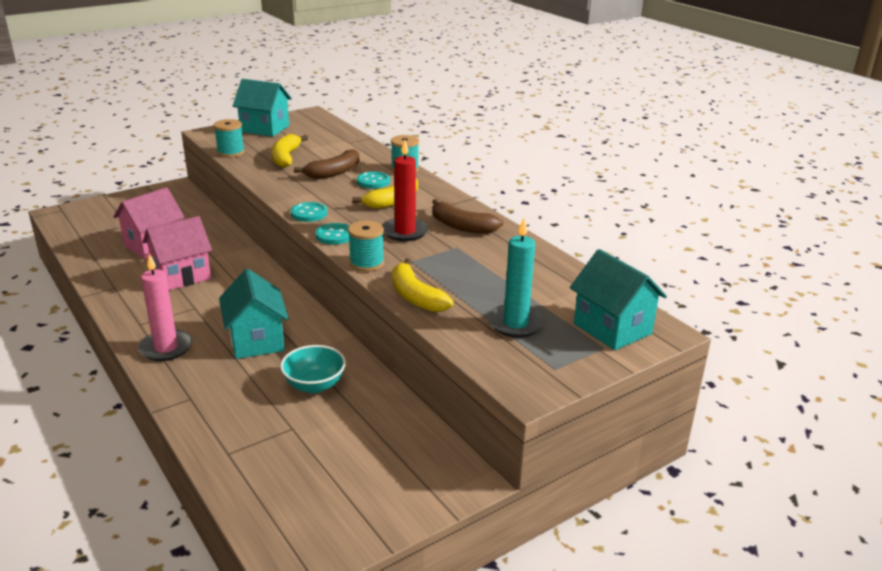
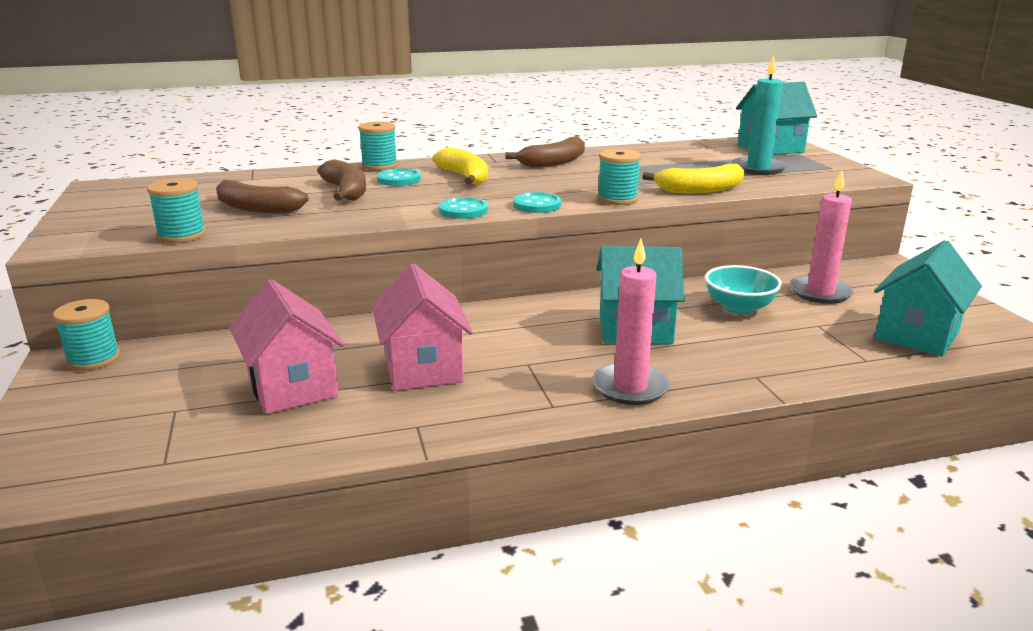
camera: 70 degrees left, 5 degrees down
turquoise house [233,79,292,137] -> turquoise house moved to [874,240,982,357]
yellow banana [272,134,308,168] -> brown banana [216,180,309,213]
red candle [382,140,429,241] -> none
none -> turquoise spool [53,299,120,371]
none -> pink candle [790,171,854,304]

